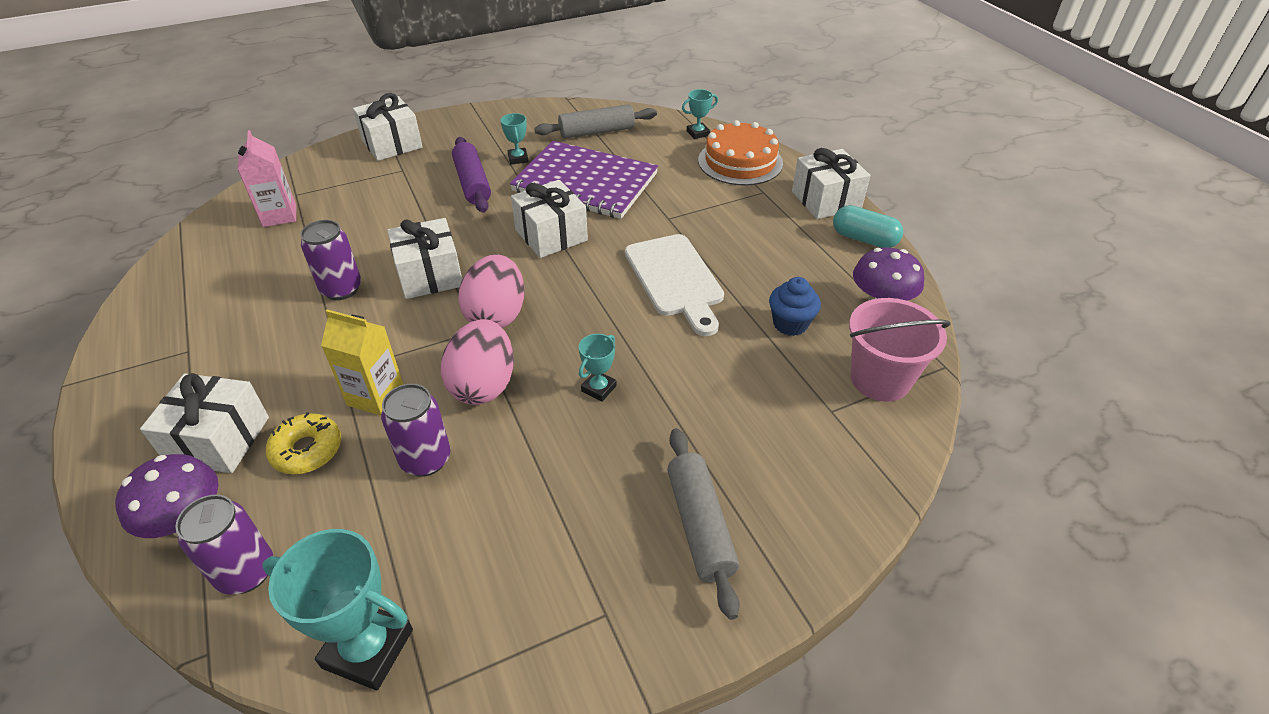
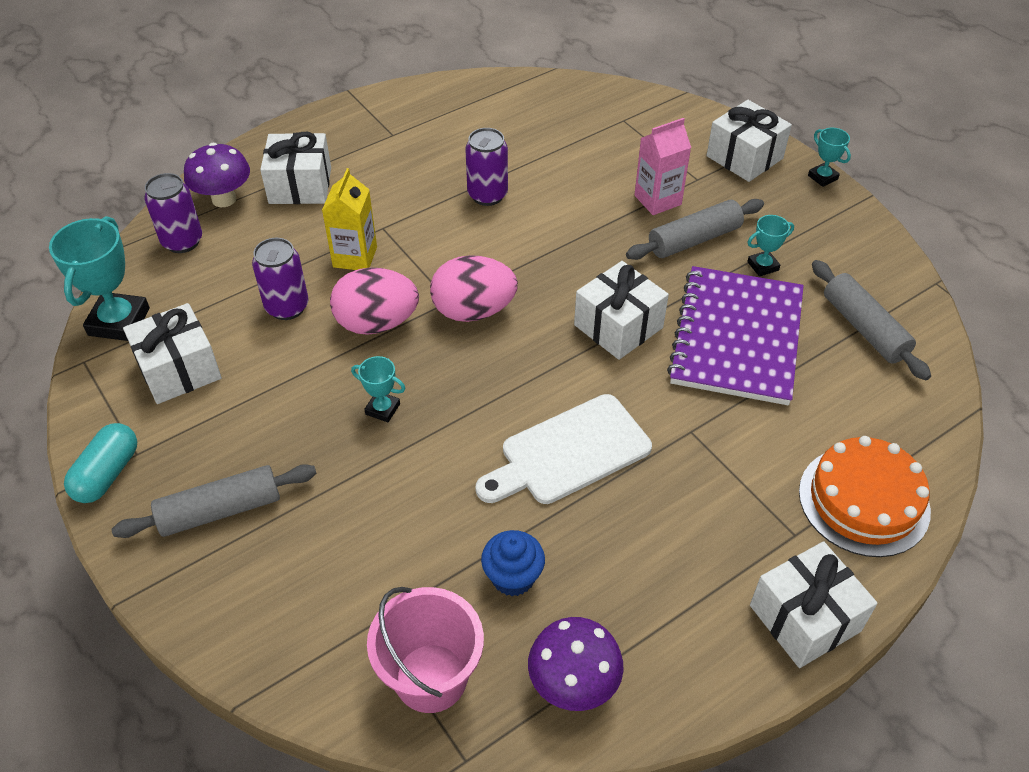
camera: 80 degrees right, 5 degrees up
pink carton [237,130,296,227] -> pink carton moved to [634,118,691,215]
yellow donut [266,412,341,474] -> none
white gift [387,218,462,299] -> white gift moved to [123,303,222,404]
purple rolling pin [452,137,491,213] -> grey rolling pin [626,199,764,260]
turquoise trophy [682,89,718,139] -> turquoise trophy moved to [808,128,851,187]
turquoise capsule [833,205,903,248] -> turquoise capsule moved to [64,423,137,503]

